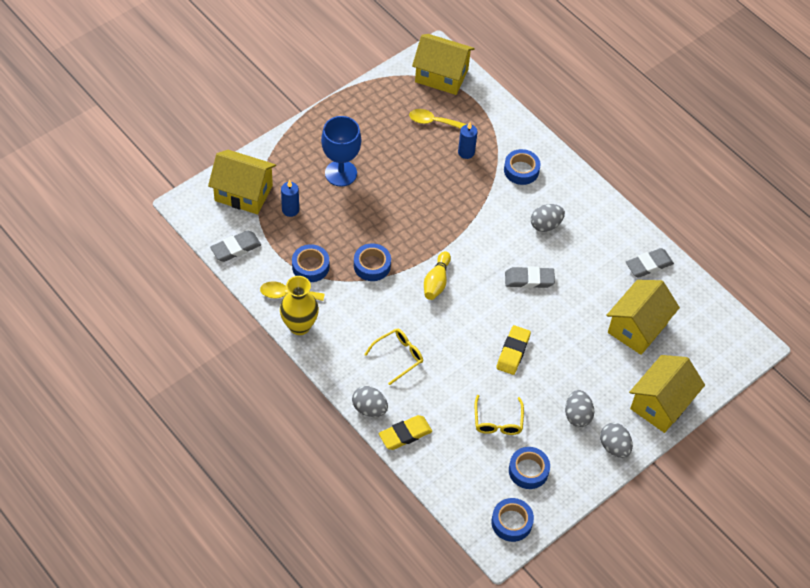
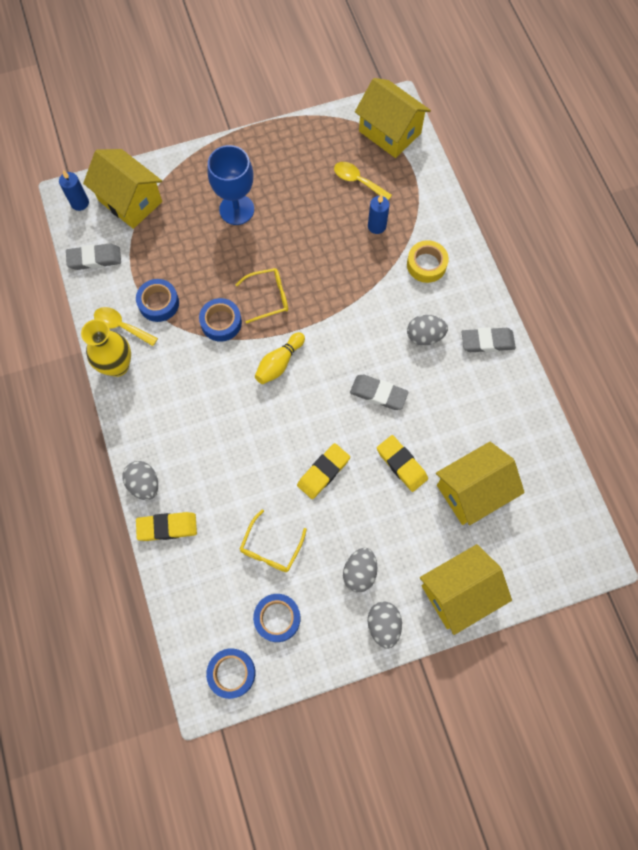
camera: 25 degrees right, 15 degrees up
blue candle [281,180,299,217] -> blue candle moved to [59,170,89,211]
yellow glasses [364,329,423,385] -> yellow glasses moved to [235,268,288,324]
blue tape [504,149,541,185] -> yellow tape [407,240,449,283]
grey eraser [626,248,674,278] -> grey eraser moved to [462,327,516,352]
none -> yellow eraser [377,435,428,492]

